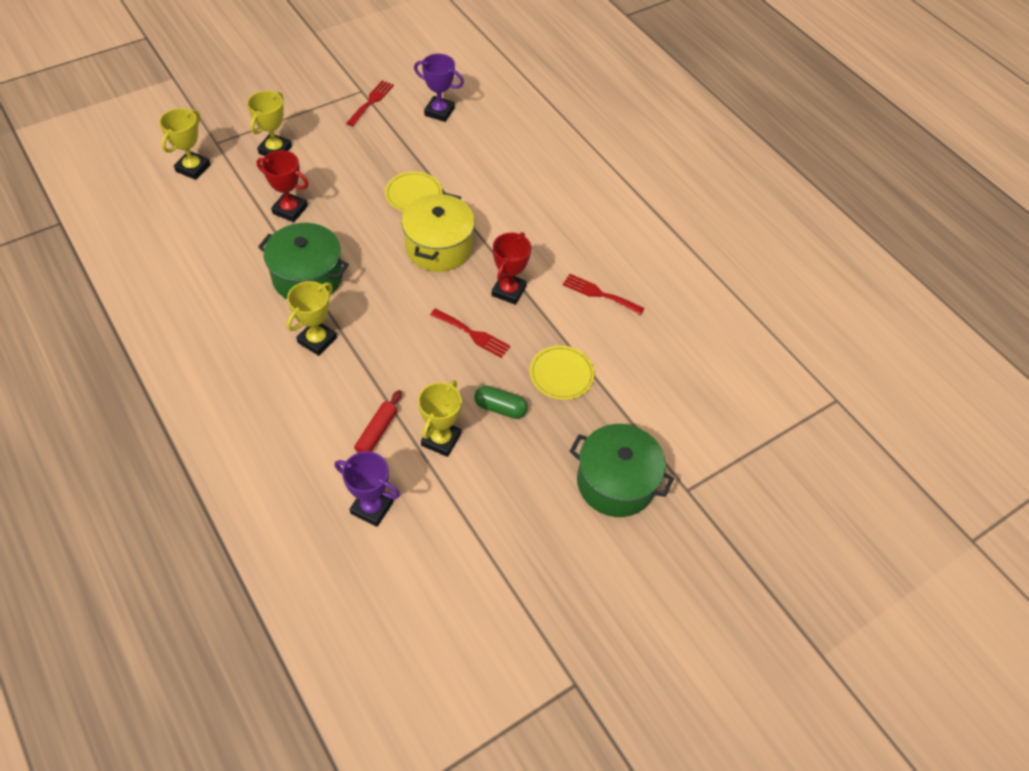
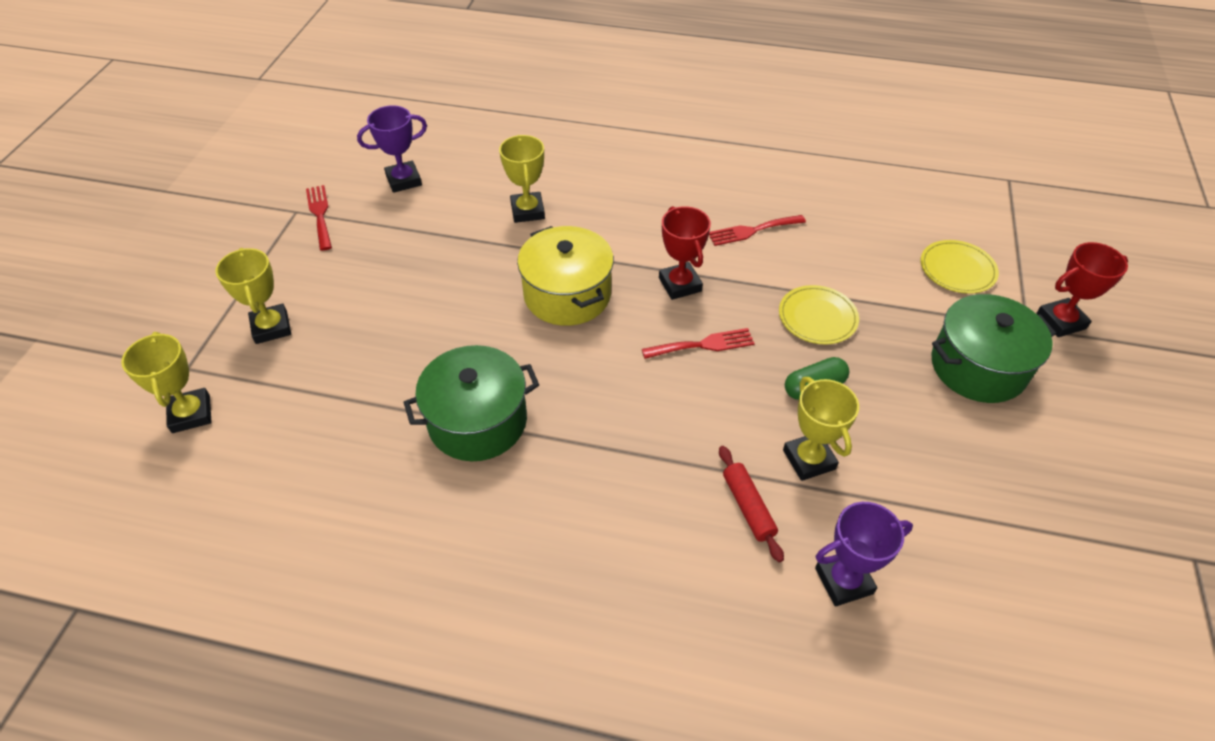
camera: 40 degrees left, 5 degrees down
red trophy [257,150,309,222] -> red trophy moved to [1036,242,1128,337]
yellow trophy [287,281,337,356] -> yellow trophy moved to [499,135,545,223]
yellow plate [385,171,442,212] -> yellow plate moved to [920,240,999,294]

